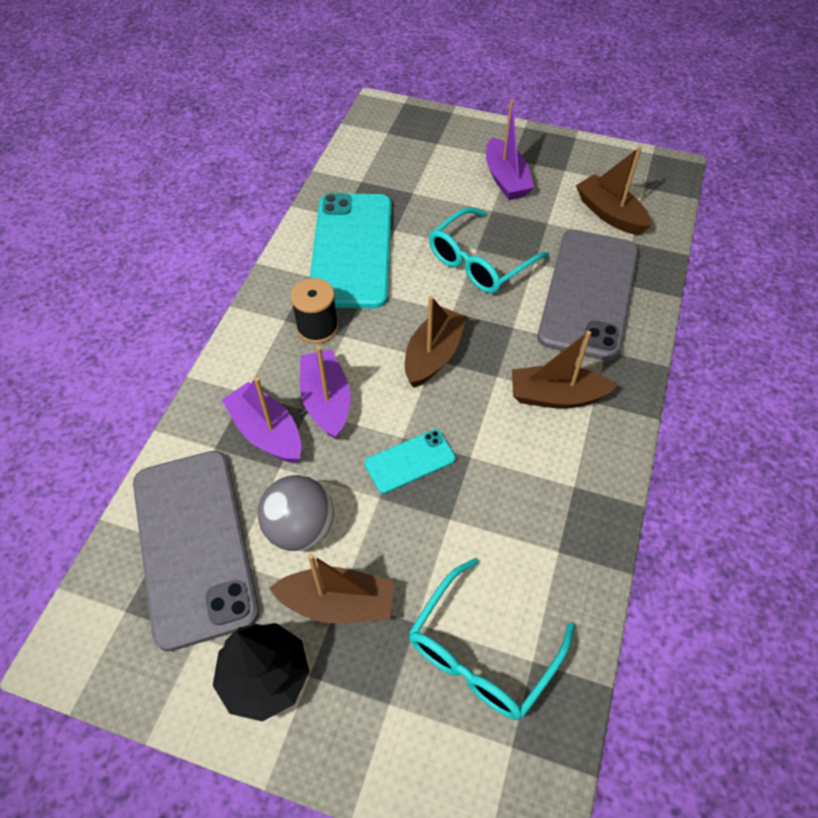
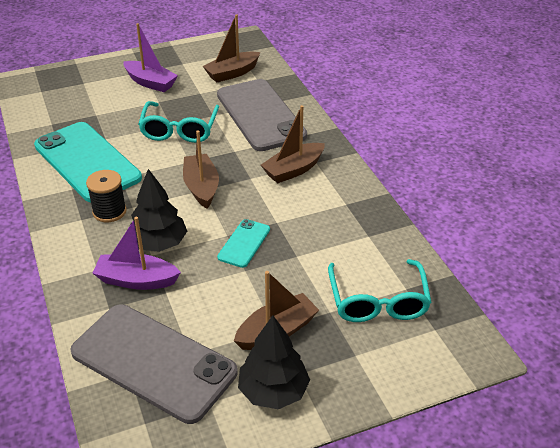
camera: 40 degrees left, 15 degrees down
grey ball [257,475,334,551] -> none
purple boat [300,346,351,440] -> black tree [130,169,187,252]
brown boat [576,147,651,235] -> brown boat turned 45 degrees counterclockwise [203,14,260,82]

